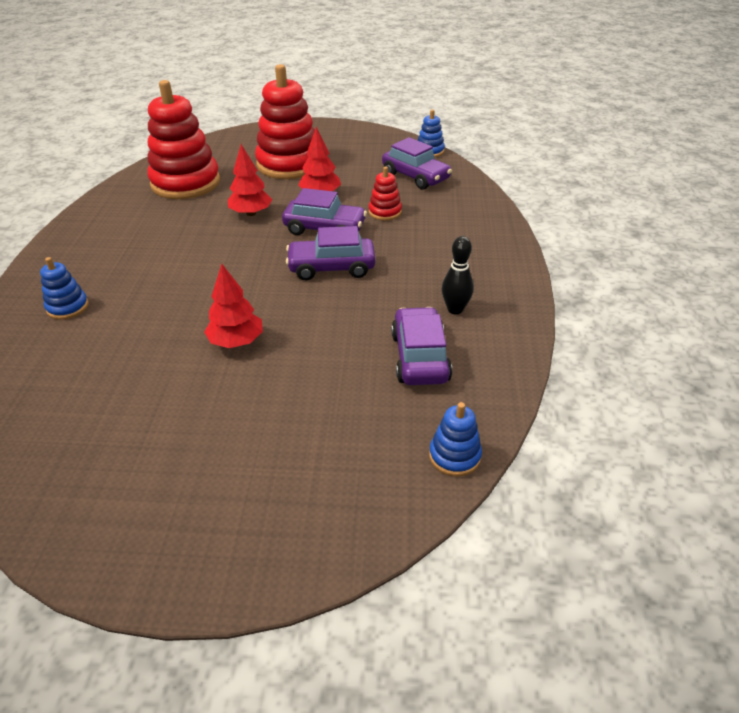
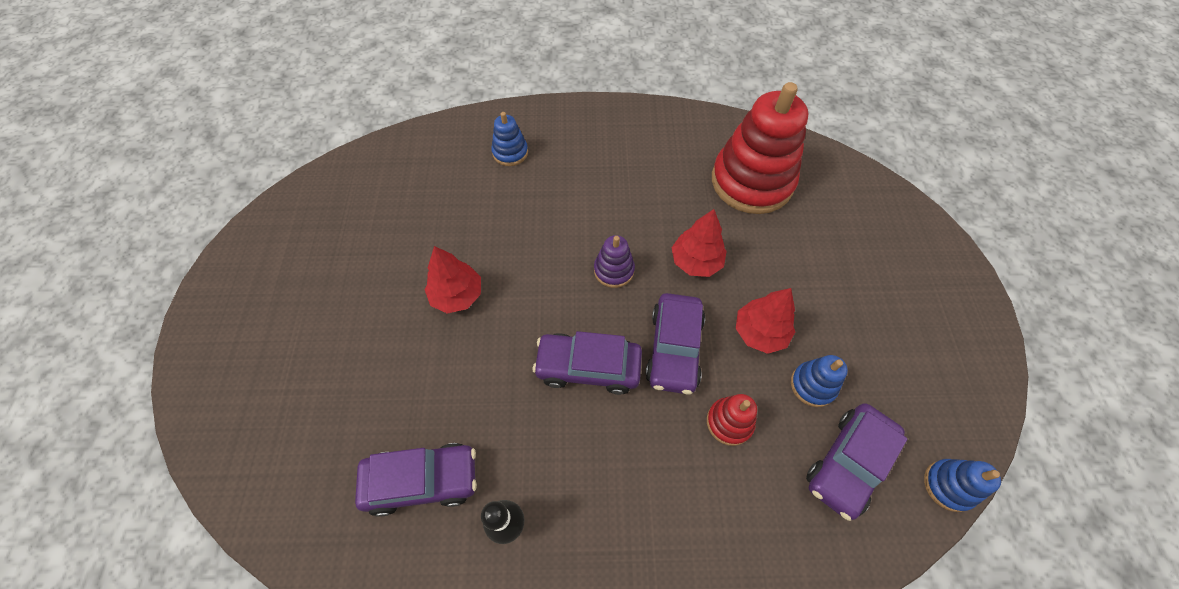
camera: 85 degrees right, 20 degrees up
red stacking toy [255,64,315,179] -> none
purple car [286,226,376,280] -> purple car turned 75 degrees counterclockwise [533,331,642,395]
blue stacking toy [429,402,482,476] -> blue stacking toy moved to [791,355,848,407]
none -> purple stacking toy [594,235,635,288]

